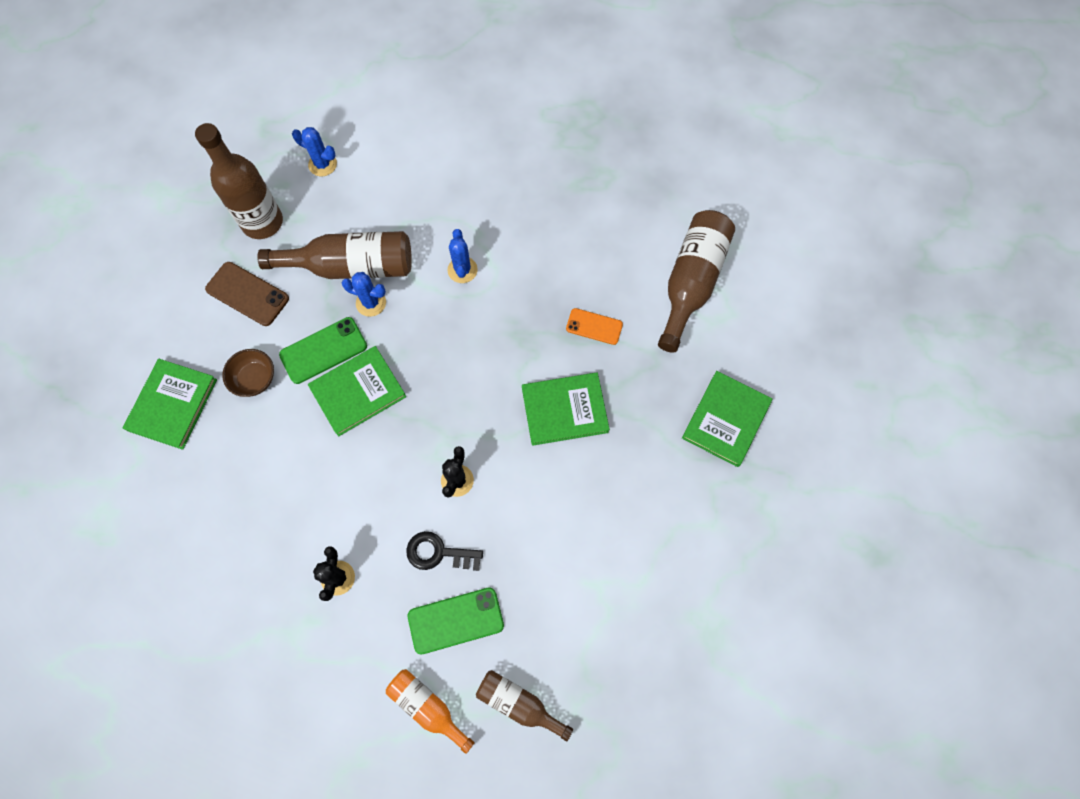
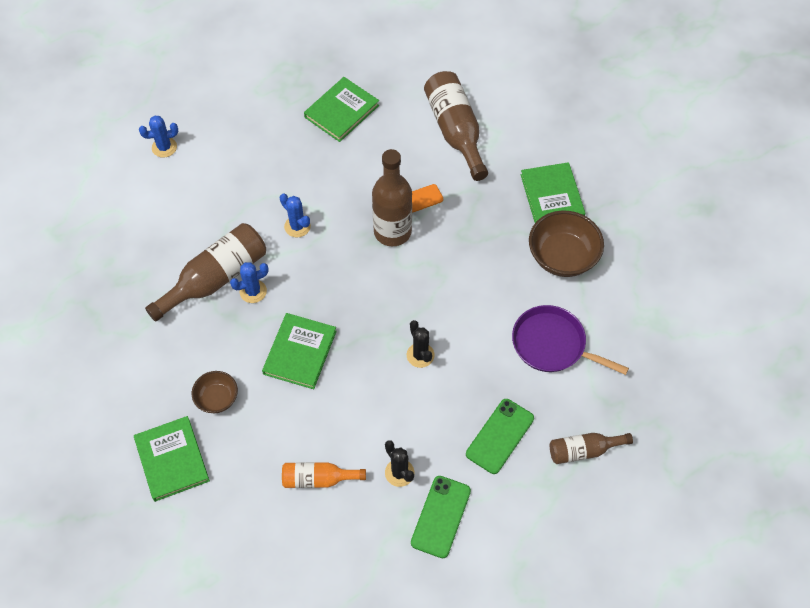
camera: 40 degrees left, 10 degrees down
brown bottle [195,123,283,239] -> brown bottle moved to [372,149,412,246]
brown phone [205,262,289,326] -> none
green phone [279,317,367,384] -> green phone moved to [411,476,471,558]
blue cactus [292,127,337,176] -> blue cactus moved to [139,115,178,158]
orange bottle [386,669,475,754] -> orange bottle moved to [282,462,366,488]
black key [406,531,483,571] -> none
green book [522,372,610,446] -> green book moved to [304,77,379,142]
none -> purple pan [512,305,629,375]
none -> brown bowl [529,211,604,277]

